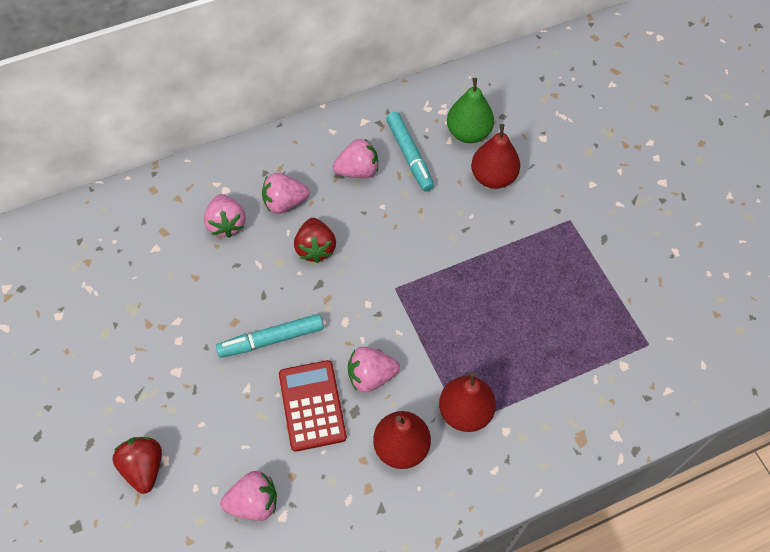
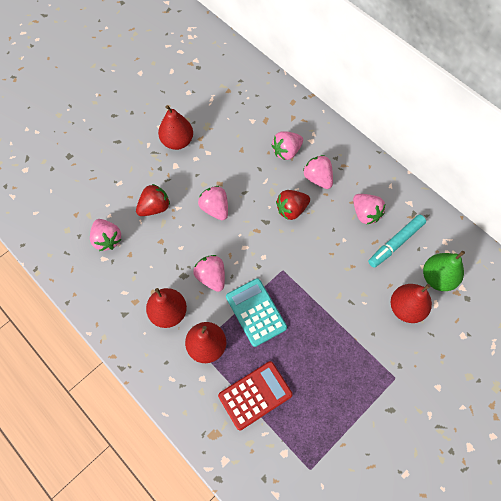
camera: 70 degrees right, 5 degrees up
red strawberry [112,437,162,494] -> red strawberry moved to [136,184,170,216]
turquoise marker [216,314,324,358] -> pink strawberry [198,186,228,220]
red calculator [279,360,347,452] -> red calculator moved to [218,361,293,430]
none -> red pear [158,105,193,150]
none -> turquoise calculator [226,278,287,347]

